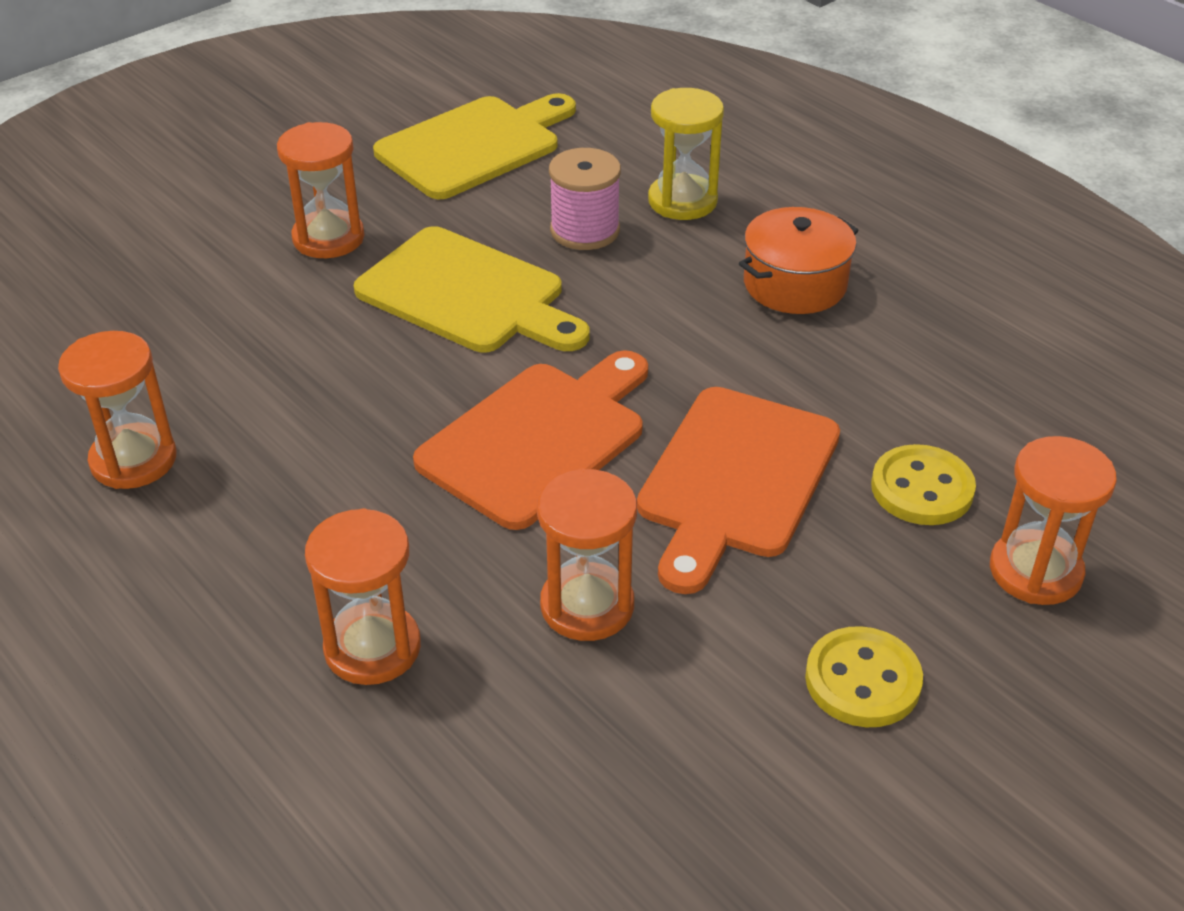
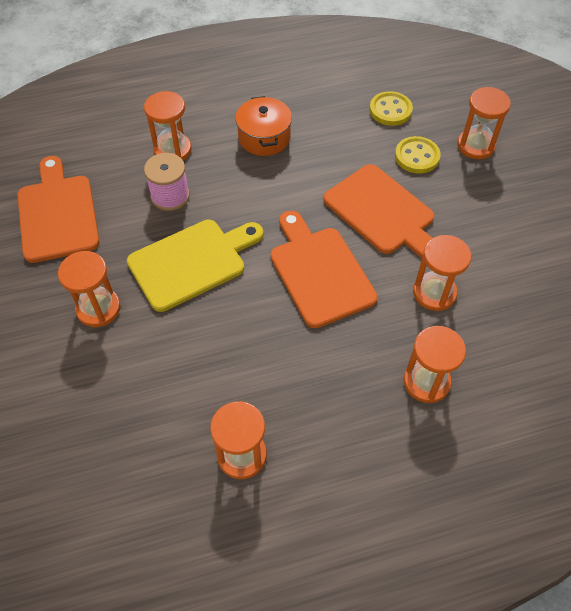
camera: 65 degrees left, 15 degrees up
yellow cutting board [373,93,576,199] -> orange cutting board [17,156,100,263]
yellow hourglass [648,88,724,220] -> orange hourglass [144,91,192,160]
yellow button [805,626,923,727] -> yellow button moved to [369,91,413,126]

